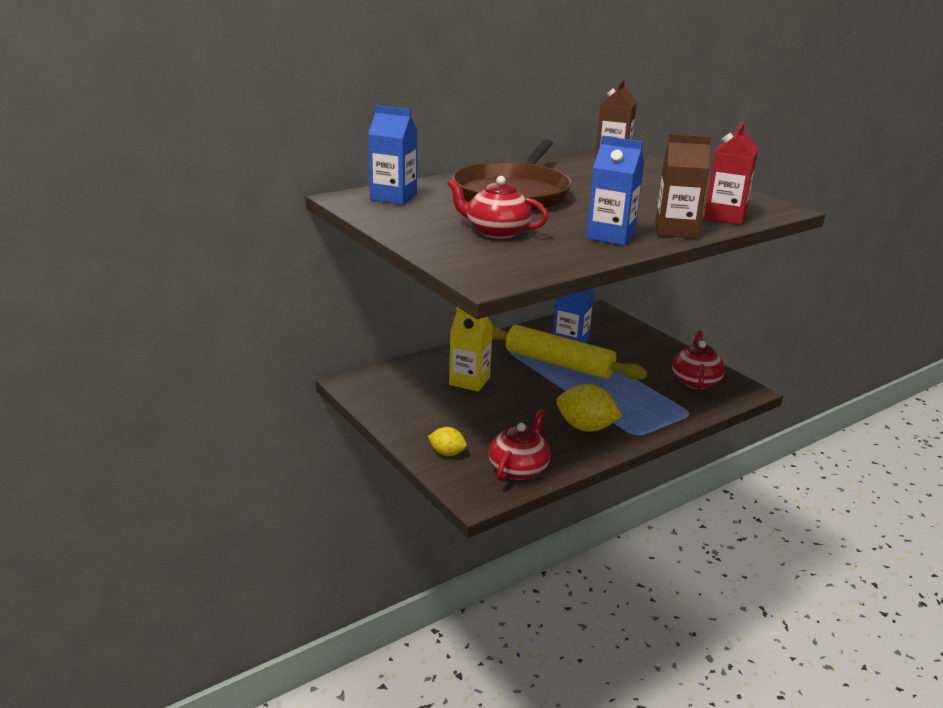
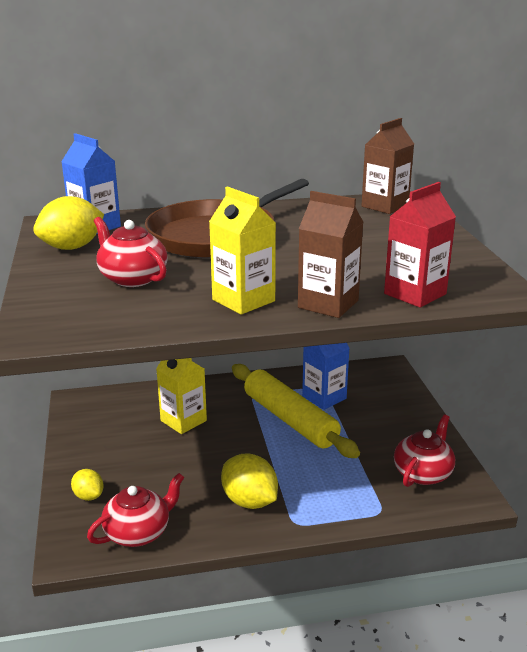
camera: 25 degrees right, 0 degrees up
blue carton [586,136,644,246] -> yellow carton [209,187,276,315]
none -> yellow lemon [33,196,104,250]

